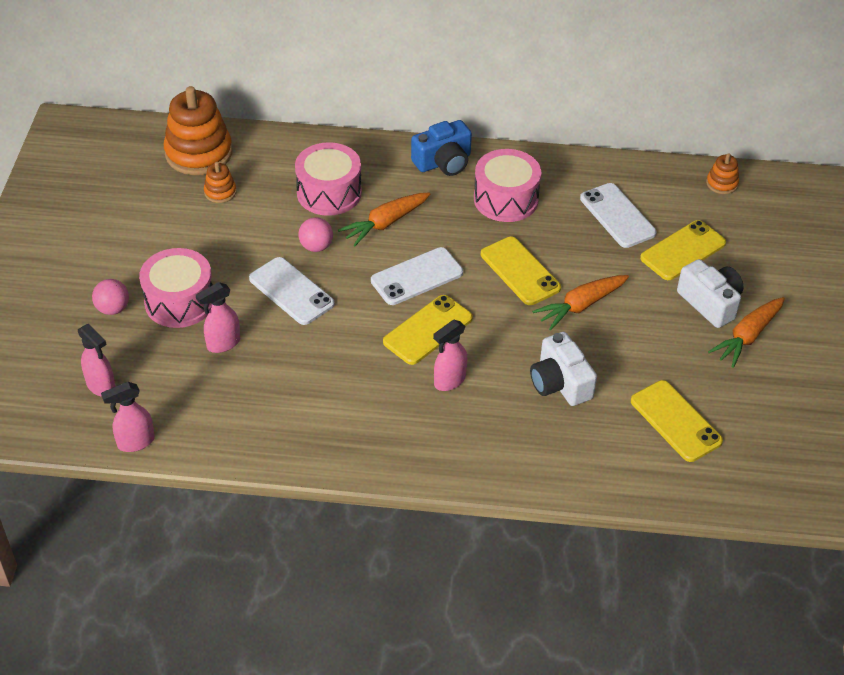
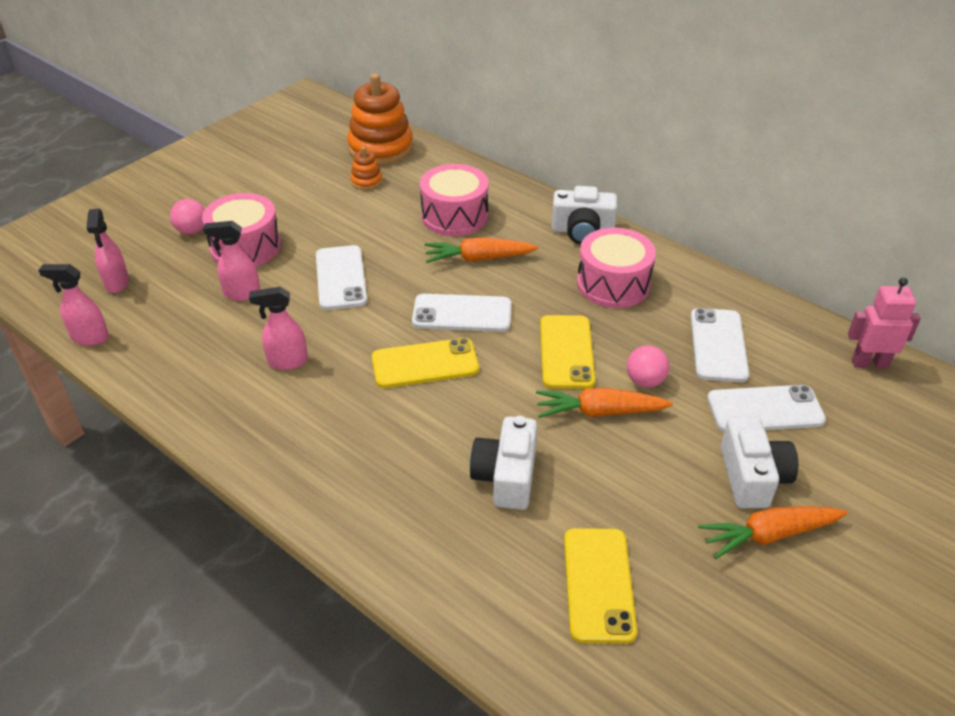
camera: 35 degrees right, 5 degrees down
pink ball [299,217,333,252] -> pink ball moved to [627,345,669,388]
blue camera [411,120,472,176] -> white camera [552,186,618,244]
pink spray bottle [433,320,467,391] -> pink spray bottle moved to [249,287,308,370]
yellow phone [640,220,726,280] -> white phone [707,385,826,432]
orange stacking toy [706,153,739,194] -> pink robot [848,277,921,368]

